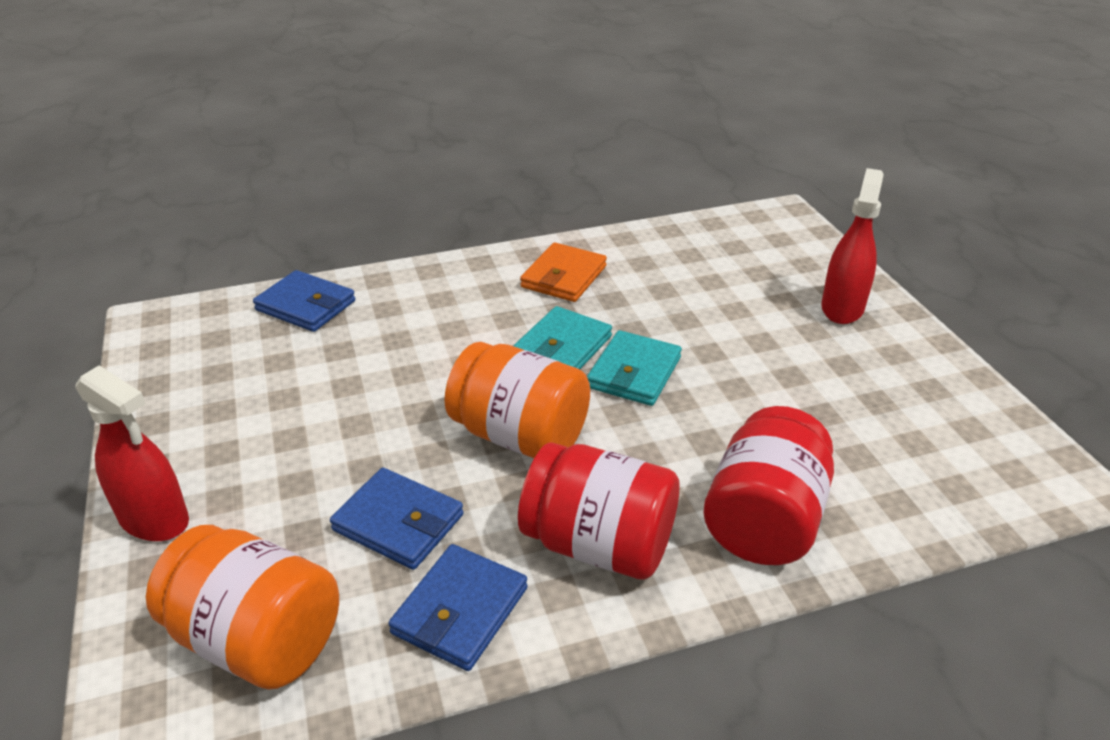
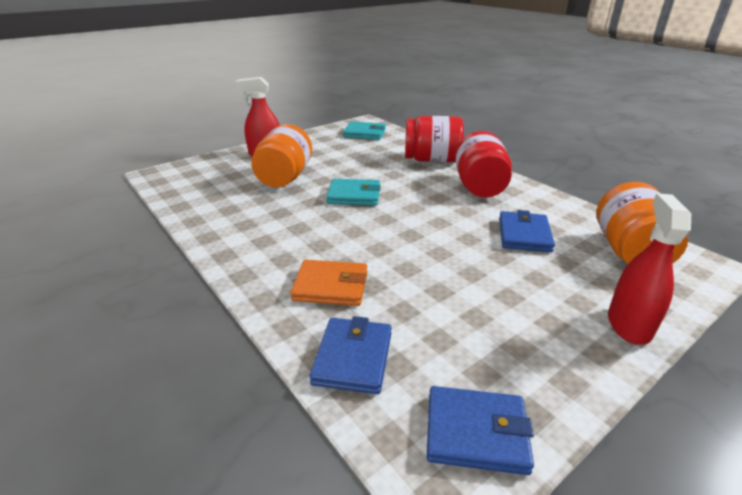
camera: 110 degrees left, 5 degrees down
blue wallet [388,544,528,671] -> blue wallet moved to [427,386,534,475]
orange jar [444,342,590,458] -> orange jar moved to [251,124,312,187]
turquoise wallet [513,306,612,369] -> turquoise wallet moved to [343,121,386,140]
orange wallet [520,243,607,302] -> orange wallet moved to [290,259,367,306]

